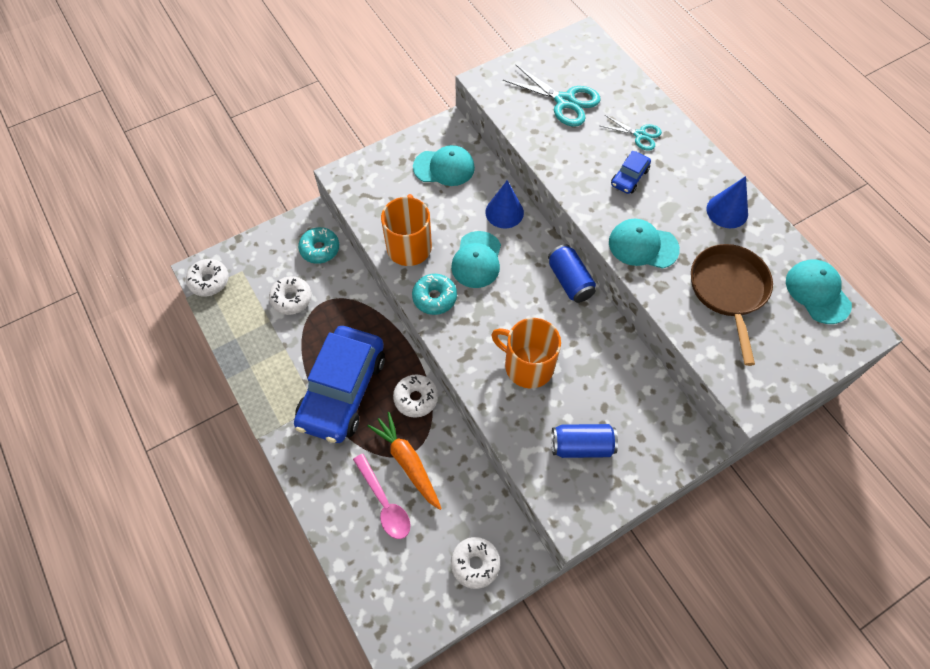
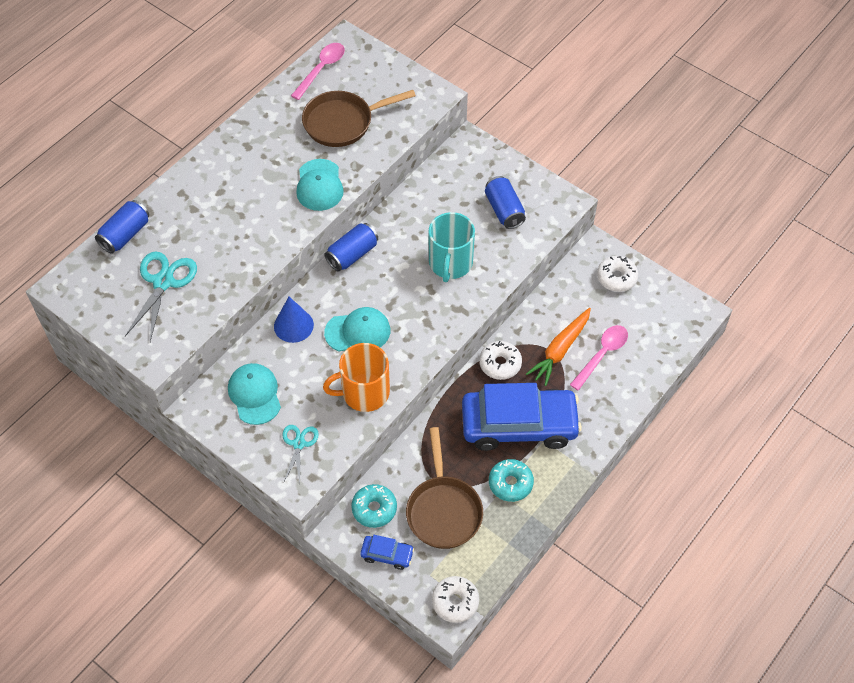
camera: 110 degrees left, 5 degrees down
white donut [269,276,312,315] -> brown pan [406,427,483,549]
turquoise donut [412,274,457,315] -> turquoise donut moved to [489,459,534,502]
orange mug [491,318,561,388] -> turquoise mug [429,212,475,282]
turquoise scissors [601,115,662,151] -> turquoise scissors moved to [282,425,319,483]
blue car [611,151,651,194] -> blue car moved to [360,535,414,570]
blue cone [707,176,748,228] -> none
turquoise cap [786,259,852,324] -> pink spoon [291,43,345,100]
none -> blue can [95,200,149,254]

